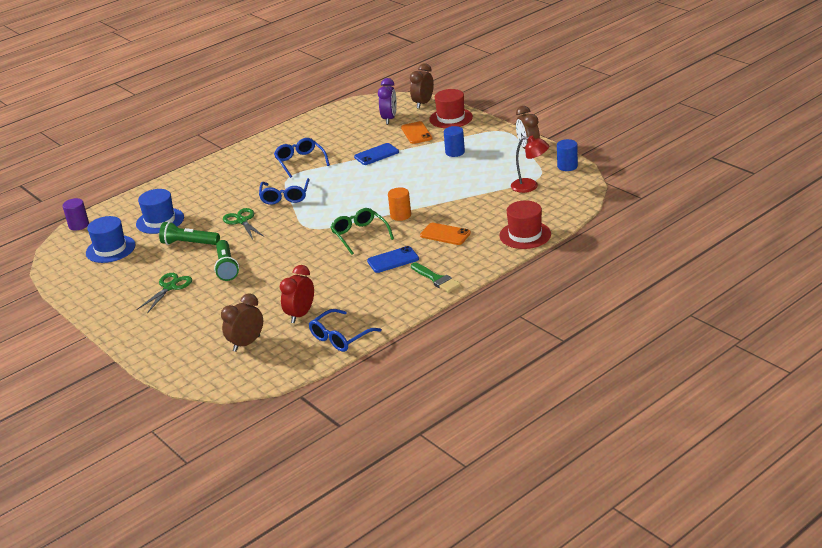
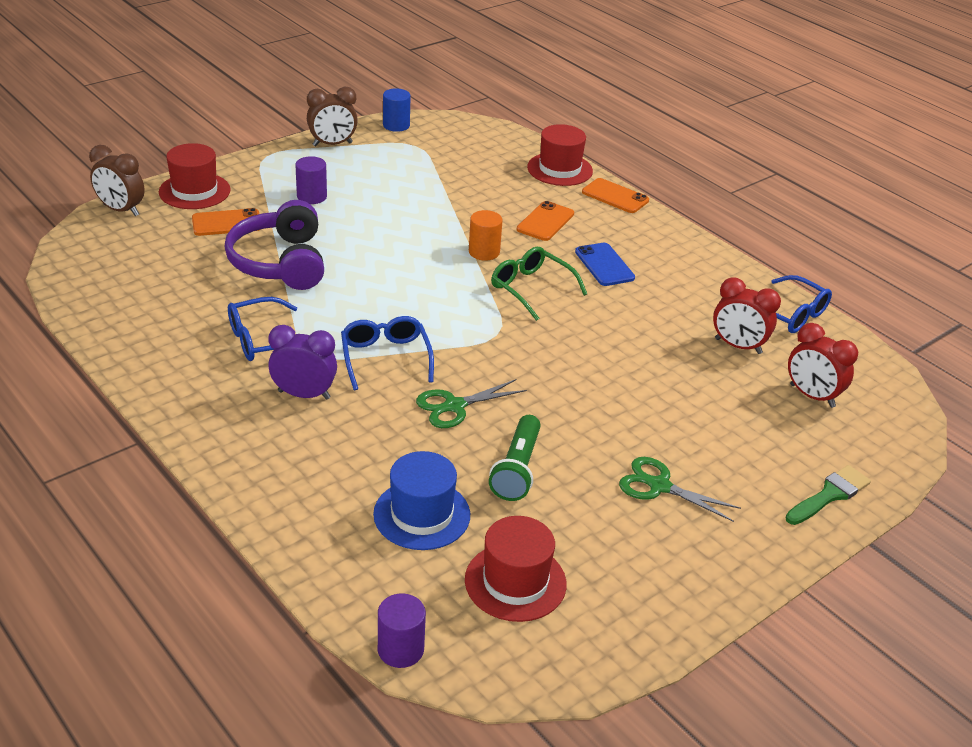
camera: 95 degrees left, 5 degrees up
blue hat [86,216,135,263] -> red hat [465,516,567,622]
green flashlight [214,240,239,281] -> none
brown clock [221,293,263,352] -> red clock [788,323,858,408]
blue glasses [259,178,310,205] -> blue glasses turned 105 degrees counterclockwise [341,316,434,390]
green glasses [330,208,394,255] -> green glasses turned 75 degrees clockwise [491,247,587,321]
blue phone [354,143,399,165] -> purple headphones [224,200,324,290]
purple clock [378,78,397,124] -> purple clock moved to [268,325,337,400]
green brush [411,262,461,293] -> green brush moved to [785,465,871,525]
blue cylinder [444,126,465,157] -> purple cylinder [295,156,327,204]
red lamp [511,136,549,193] -> none
none -> orange phone [582,178,649,213]

